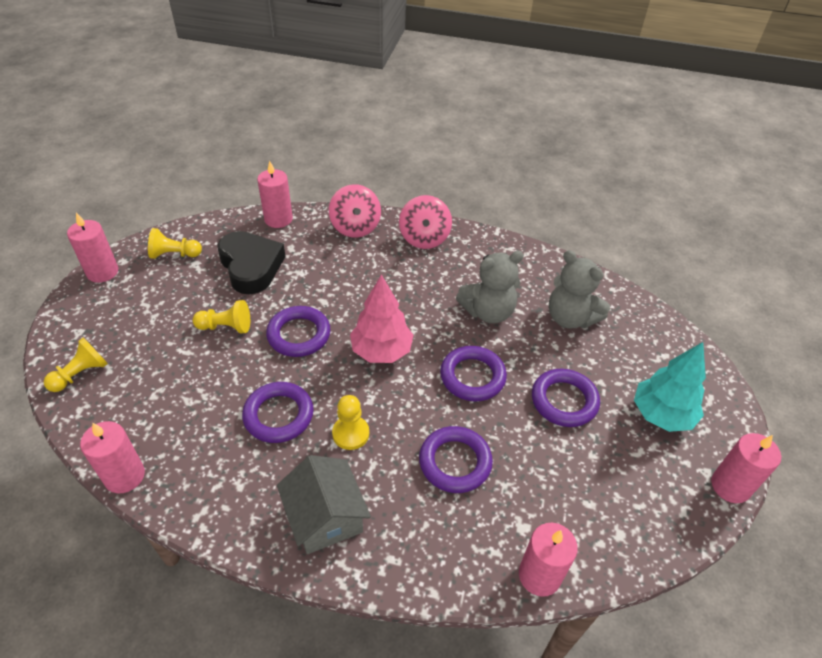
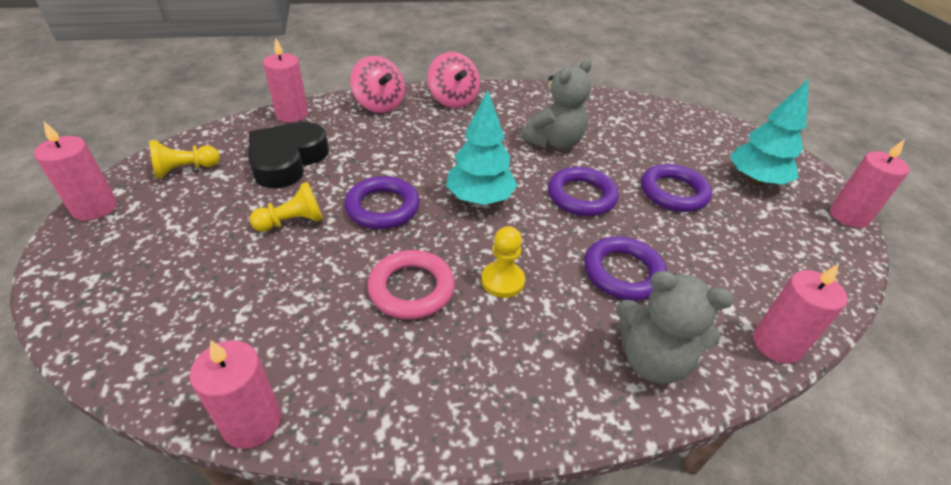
camera: 25 degrees left, 5 degrees down
yellow pawn [44,338,108,392] -> none
black heart [217,231,286,294] -> black heart turned 105 degrees counterclockwise [249,122,329,189]
purple ring [242,382,314,443] -> pink ring [367,250,455,320]
grey house [277,455,371,554] -> none
pink tree [350,274,414,363] -> turquoise tree [446,90,517,205]
grey teddy bear [549,250,610,329] -> grey teddy bear moved to [616,271,734,384]

